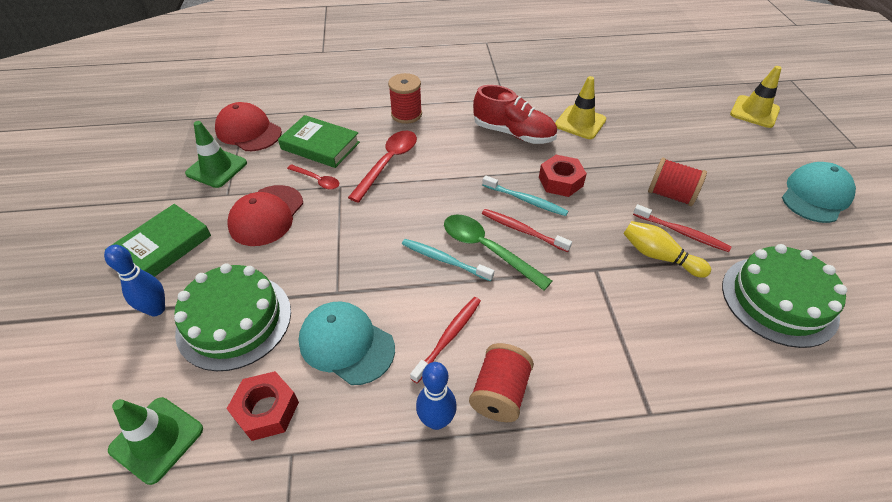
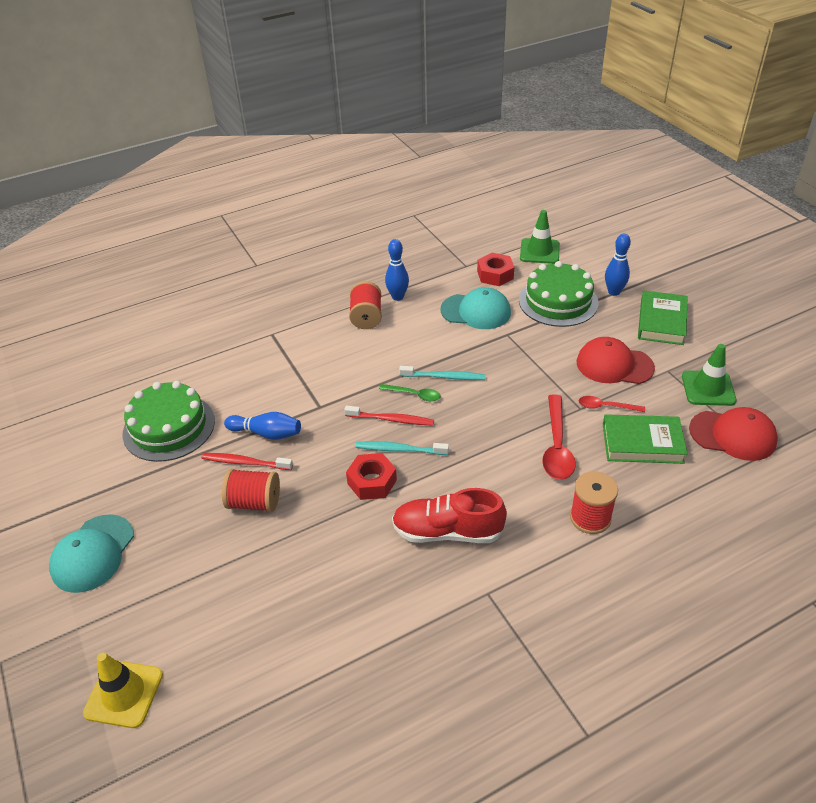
camera: 160 degrees right, 5 degrees down
red cap [227,185,303,246] -> red cap turned 75 degrees counterclockwise [577,337,655,384]
red toothbrush [410,297,481,383] -> none
green spoon [444,214,552,290] -> green spoon [379,384,441,401], size x0.57
yellow traffic cone [555,76,606,139] -> none
yellow bowling pin [624,221,711,278] -> blue bowling pin [224,412,301,440]

